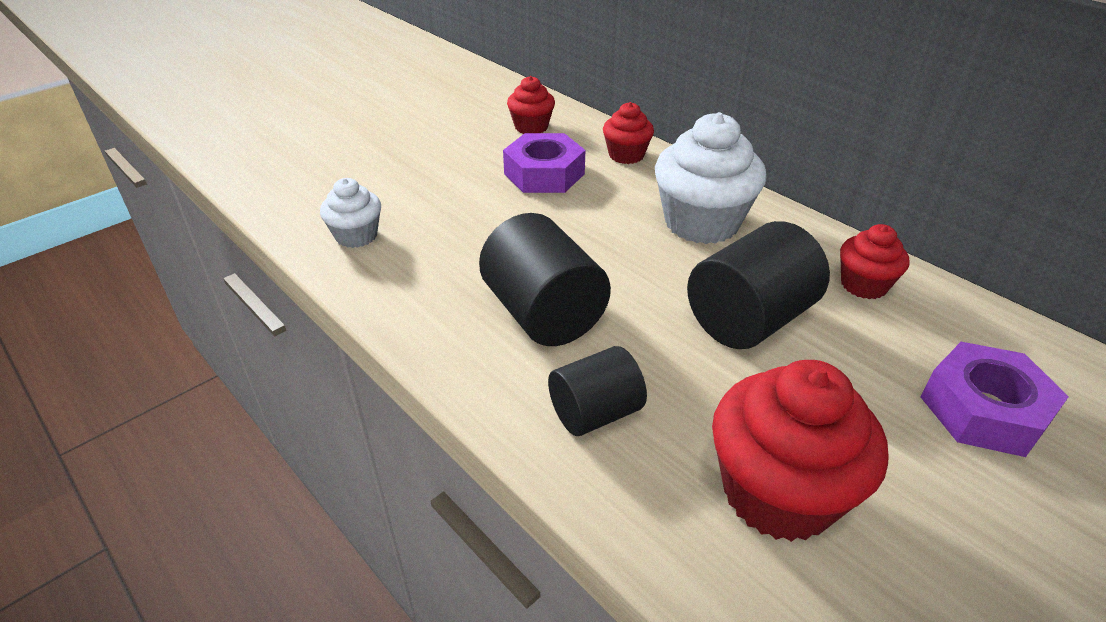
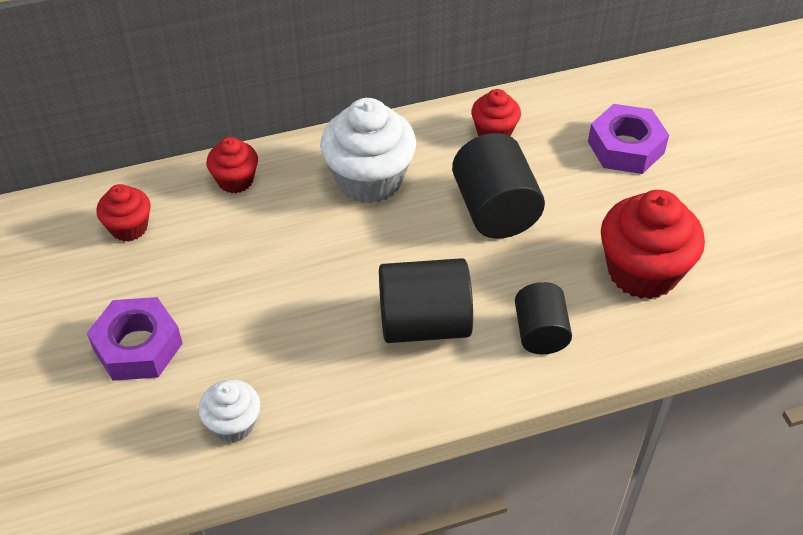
camera: 65 degrees left, 10 degrees up
purple nut [503,133,585,193] -> purple nut moved to [87,297,183,381]

